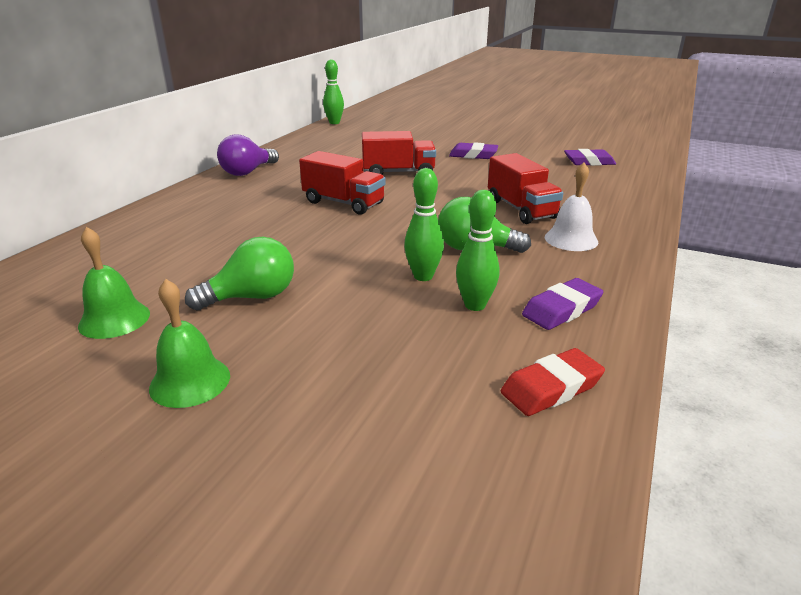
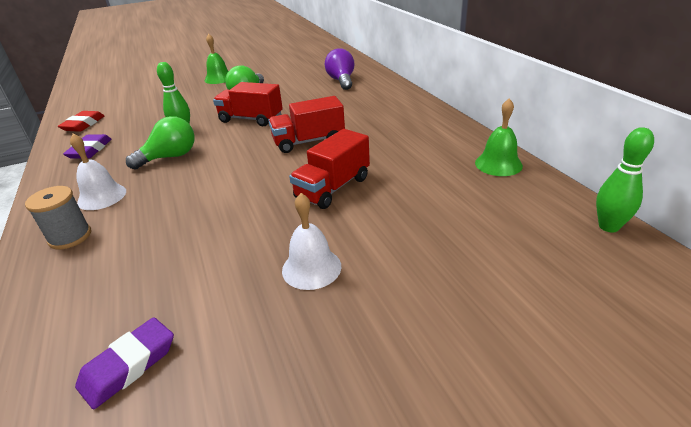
camera: 135 degrees right, 5 degrees up
green bell [78,227,150,339] -> green bell moved to [475,98,523,176]
purple light bulb [217,135,279,176] -> purple light bulb moved to [325,48,354,90]
purple eraser [449,143,498,159] -> white bell [282,193,341,290]
green bowling pin [456,190,500,311] -> none
red truck [488,153,563,224] -> red truck moved to [213,82,283,126]
none -> grey spool [25,186,91,249]

